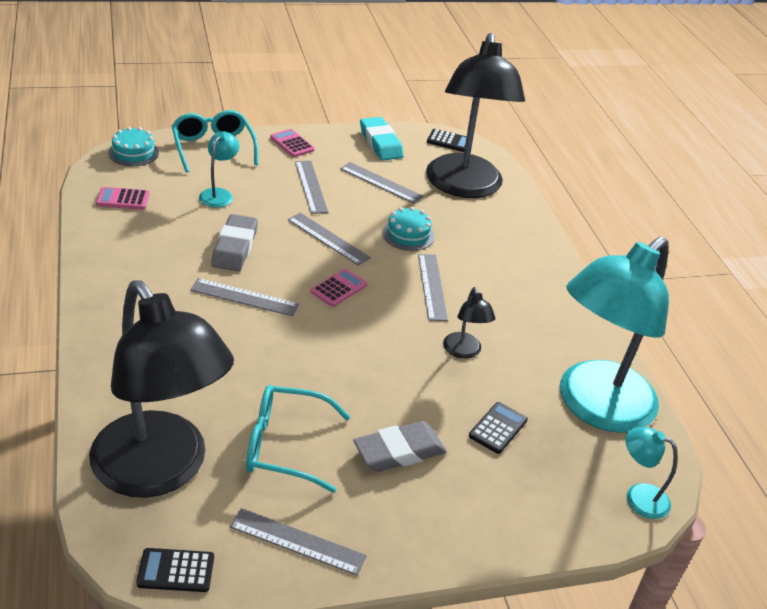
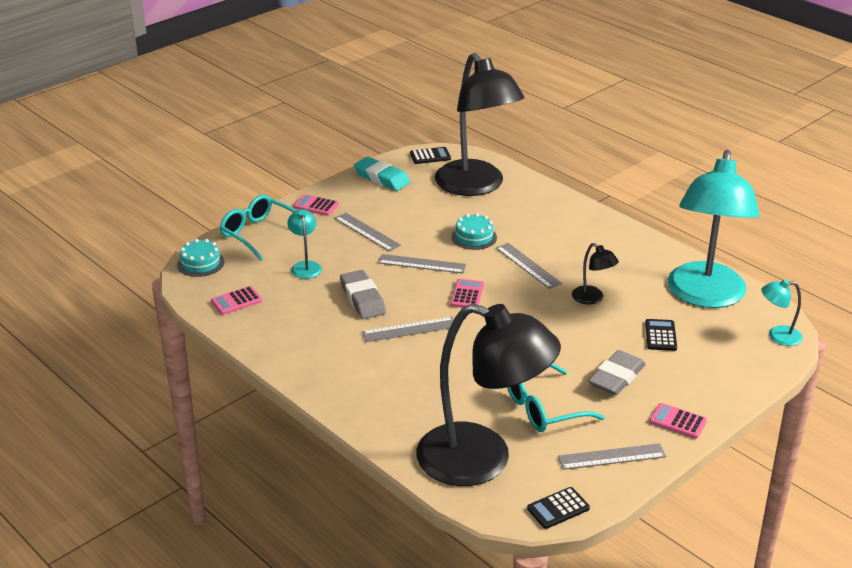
camera: 25 degrees left, 5 degrees down
grey ruler [340,162,424,204] -> none
none -> pink calculator [649,403,707,439]

